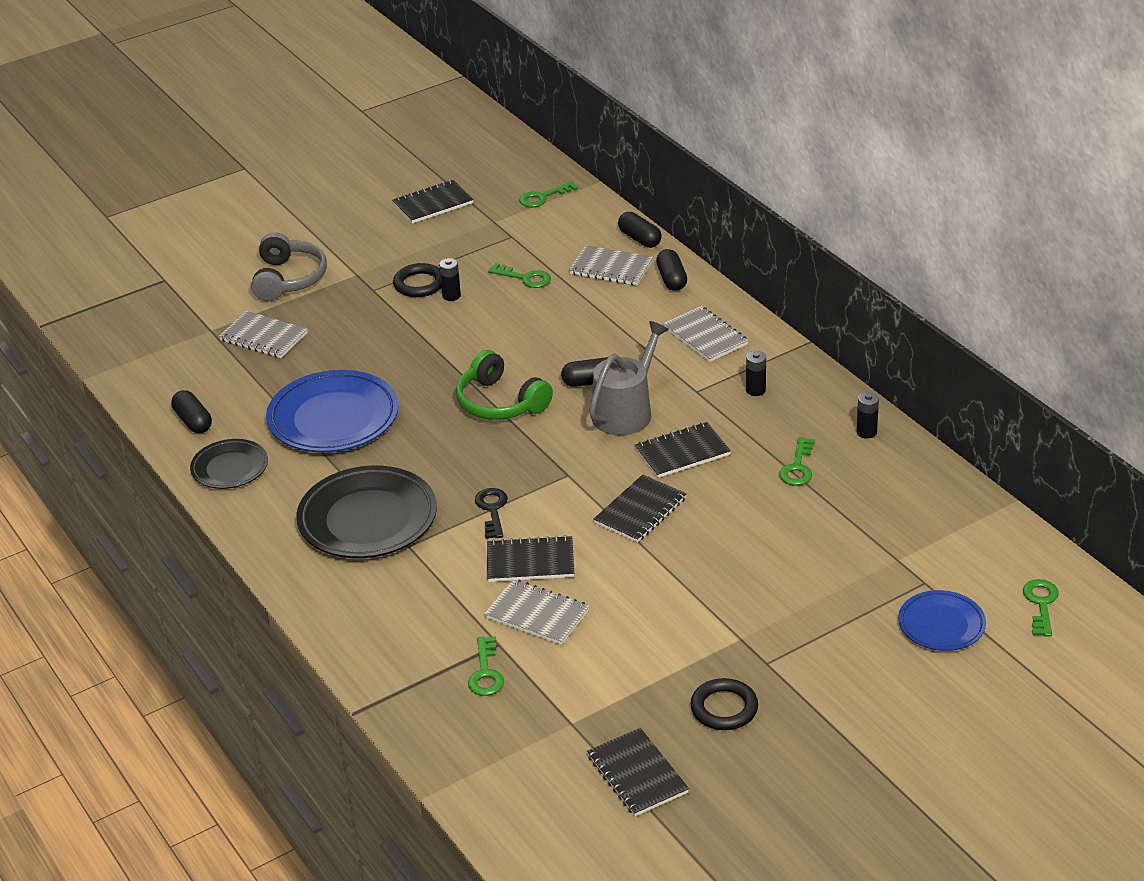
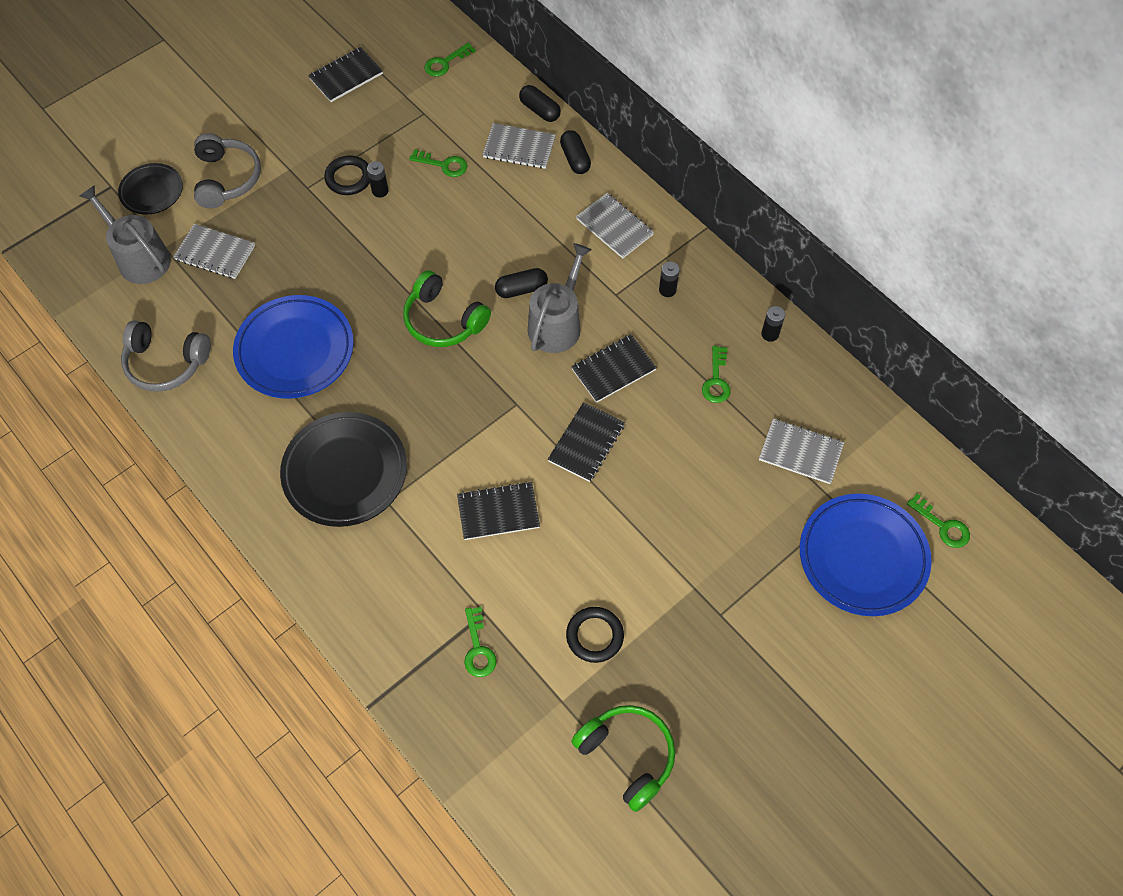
camera: 10 degrees left, 25 degrees up
black capsule [171,390,212,433] -> grey headphones [121,320,211,392]
black plate [190,439,268,489] -> black plate moved to [118,163,183,215]
black key [475,488,508,539] -> none
grey notebook [484,579,590,645] -> grey notebook moved to [759,419,844,484]
black notebook [587,728,689,816] -> green headphones [571,705,675,812]
black ring [691,678,758,730] -> black ring moved to [566,607,624,663]
blue plate [898,590,986,651] -> blue plate [800,494,932,616], size x1.75
green key [1023,579,1059,637] -> green key turned 135 degrees clockwise [907,494,970,548]
none -> grey watering can [79,185,171,284]

